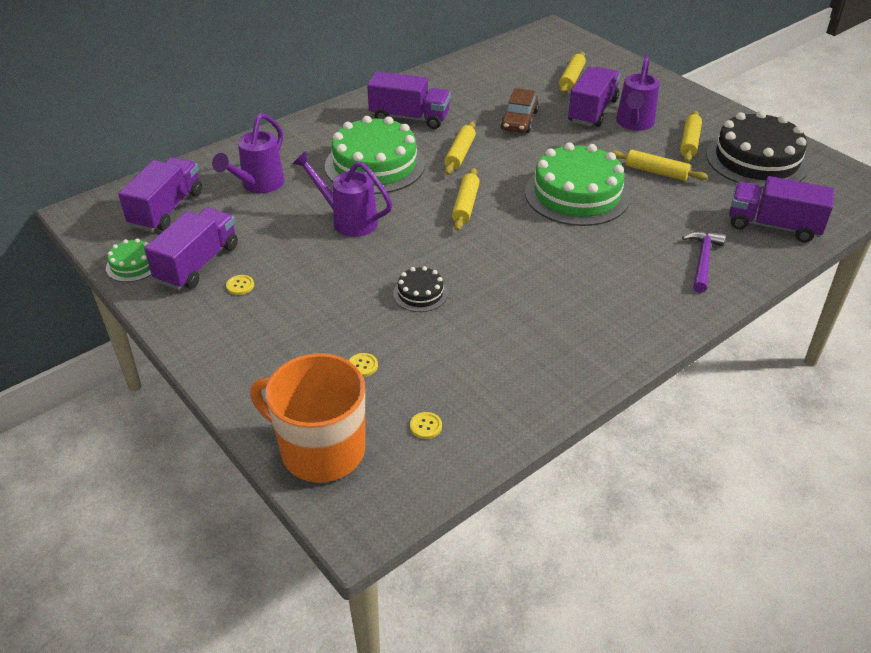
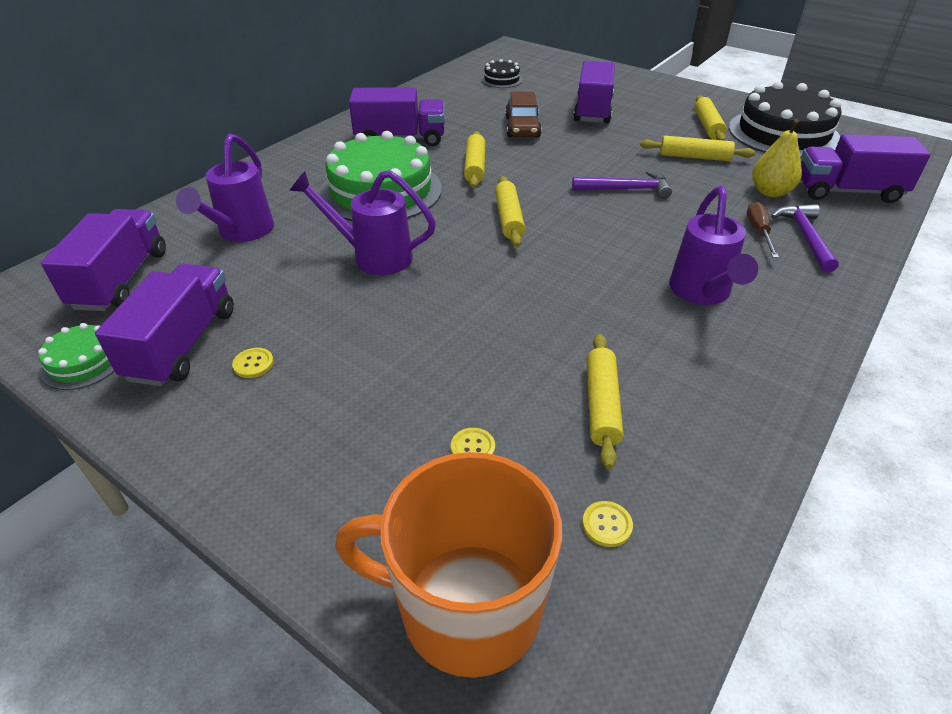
camera: 15 degrees left, 0 degrees up
black cake [393,266,448,312] -> black cake moved to [481,59,523,88]
green cake [525,142,630,226] -> purple hammer [572,170,672,199]
yellow rolling pin [559,52,586,93] -> yellow rolling pin moved to [587,334,623,469]
purple watering can [616,56,660,131] -> purple watering can moved to [669,186,758,305]
none -> brown screwdriver [747,202,779,258]
none -> yellow pear [752,119,802,197]

